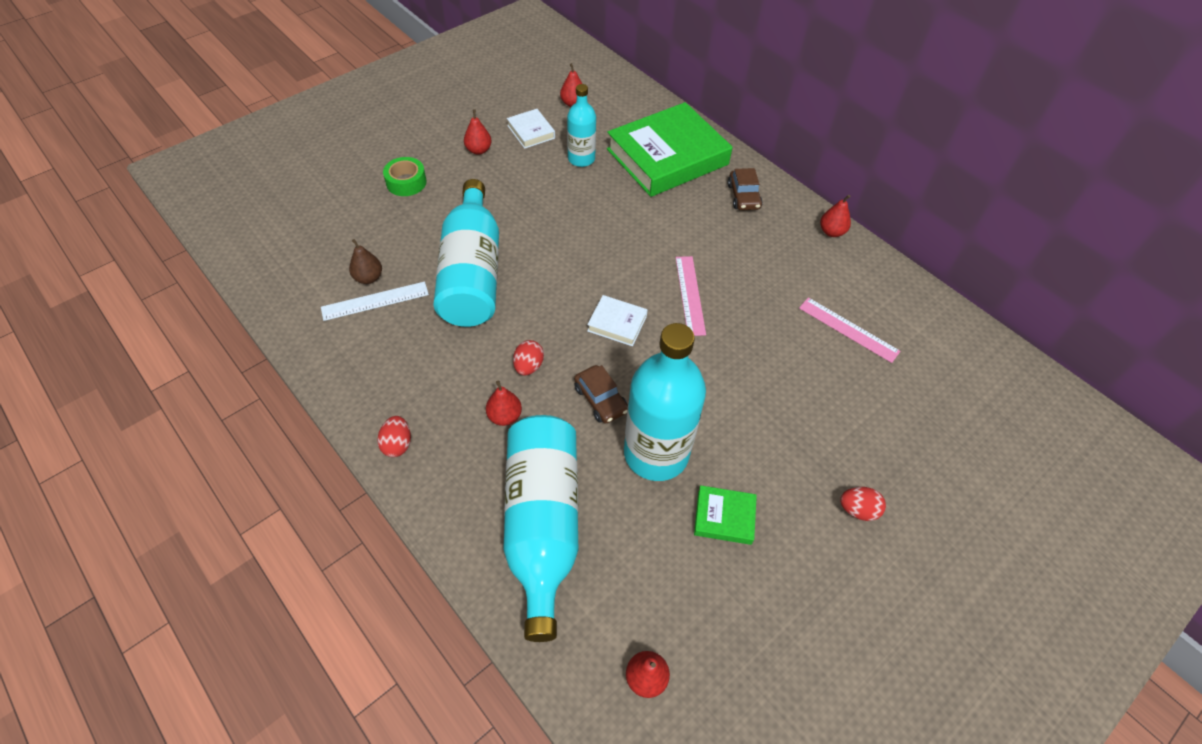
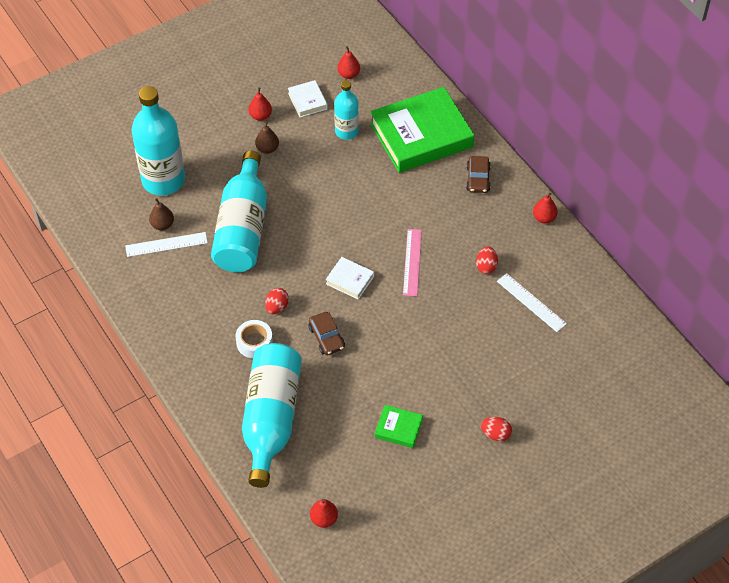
camera: 10 degrees right, 0 degrees up
red egg [377,416,411,457] -> red egg moved to [476,246,498,274]
green tape [383,157,427,196] -> none
red pear [486,380,522,426] -> white tape [236,320,273,358]
turquoise bottle [624,323,706,481] -> turquoise bottle moved to [131,86,185,196]
pink ruler [799,297,901,363] -> white ruler [497,273,567,332]
none -> brown pear [255,121,279,154]

